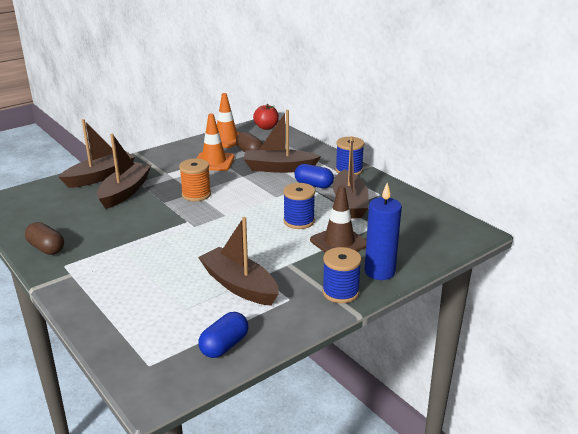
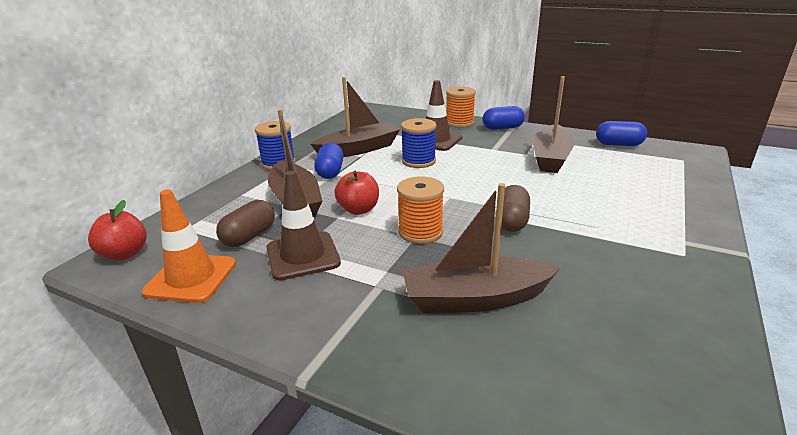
camera: 115 degrees left, 0 degrees up
brown capsule [25,222,64,255] -> brown capsule moved to [501,185,530,232]
brown boat [59,119,135,188] -> none
orange traffic cone [196,114,234,171] -> brown traffic cone [266,171,341,280]
blue spool [322,247,362,303] -> blue capsule [482,106,525,130]
blue candle [364,183,402,280] -> orange spool [446,87,476,128]
none -> red apple [334,171,379,215]

